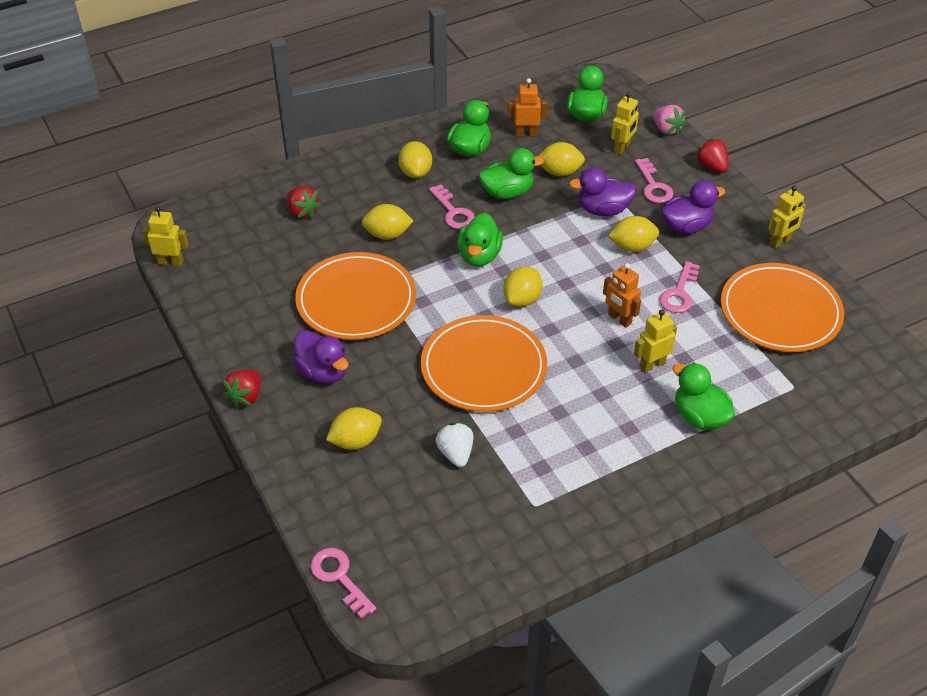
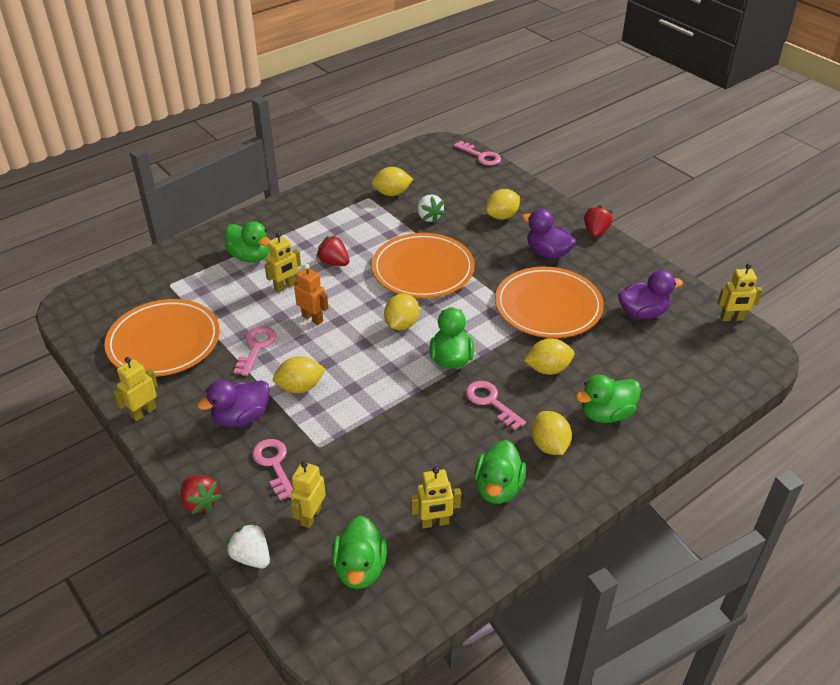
camera: 170 degrees right, 5 degrees down
red strawberry [287,186,321,219] -> red strawberry moved to [316,235,349,266]
green duck [479,148,544,199] -> green duck moved to [576,375,641,423]
orange robot [508,78,547,136] -> yellow robot [410,467,461,528]
yellow lemon [539,142,585,176] -> yellow lemon moved to [372,167,413,196]
purple duck [569,168,637,216] -> purple duck moved to [618,270,683,319]
pink strawberry [653,105,686,136] -> white strawberry [226,521,270,568]

